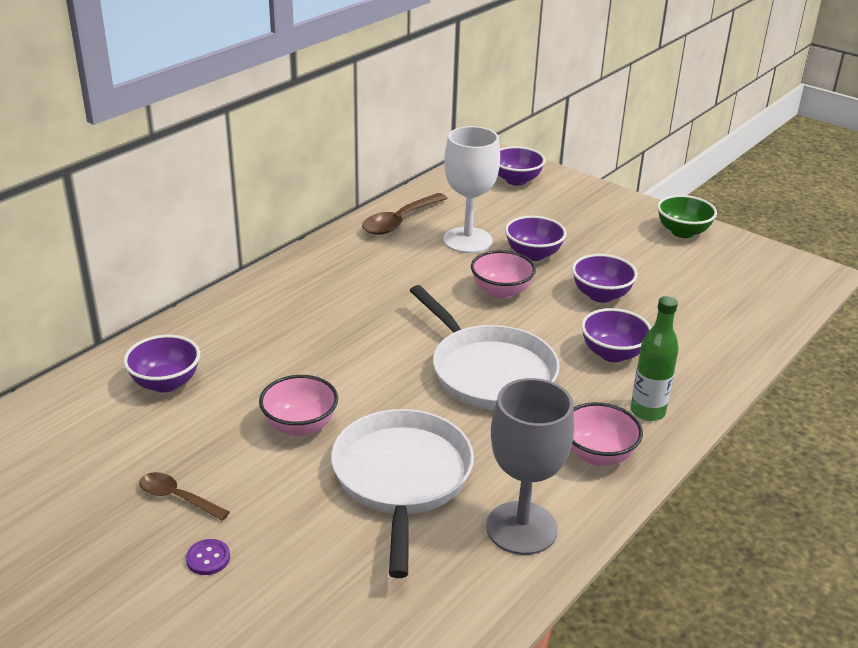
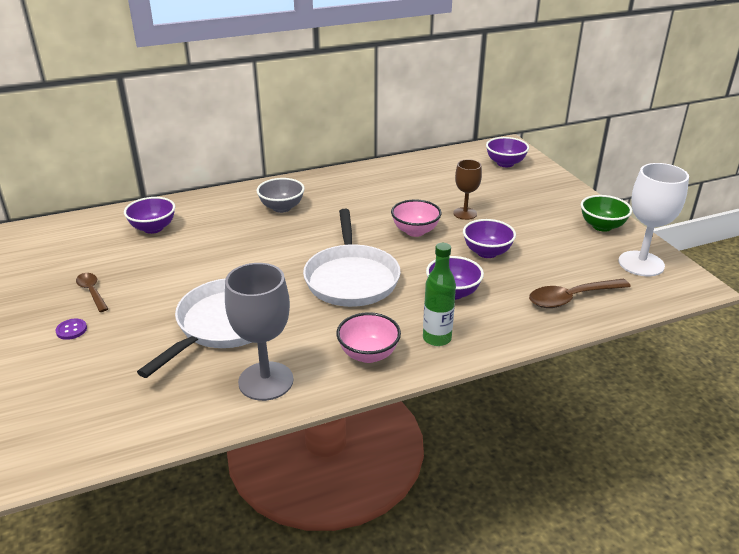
camera: 30 degrees right, 0 degrees up
pink bowl [259,375,338,436] -> none
brown spoon [362,193,448,235] -> brown spoon moved to [529,279,631,308]
white goblet [443,126,500,253] -> white goblet moved to [618,163,689,276]
purple bowl [505,216,567,261] -> brown goblet [453,159,482,220]
none -> grey bowl [257,178,305,213]

